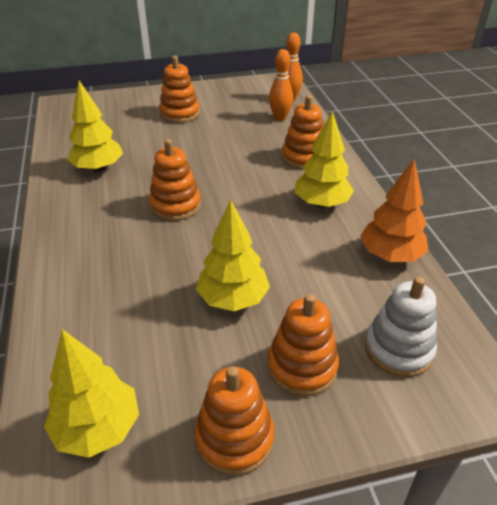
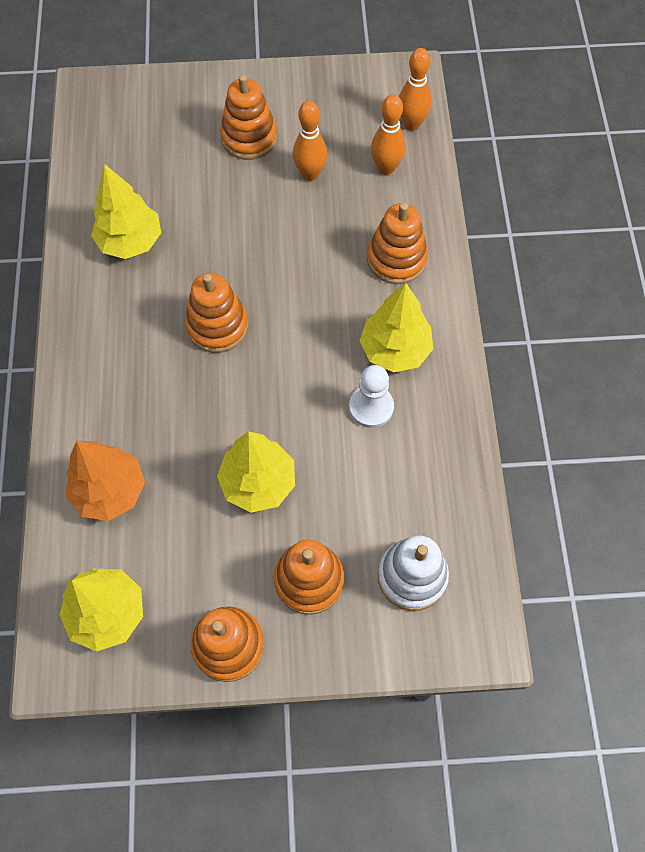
camera: 10 degrees right, 25 degrees up
orange tree [360,159,428,262] -> orange tree moved to [66,441,145,521]
none -> orange bowling pin [293,101,327,181]
none -> white pawn [349,365,394,428]

